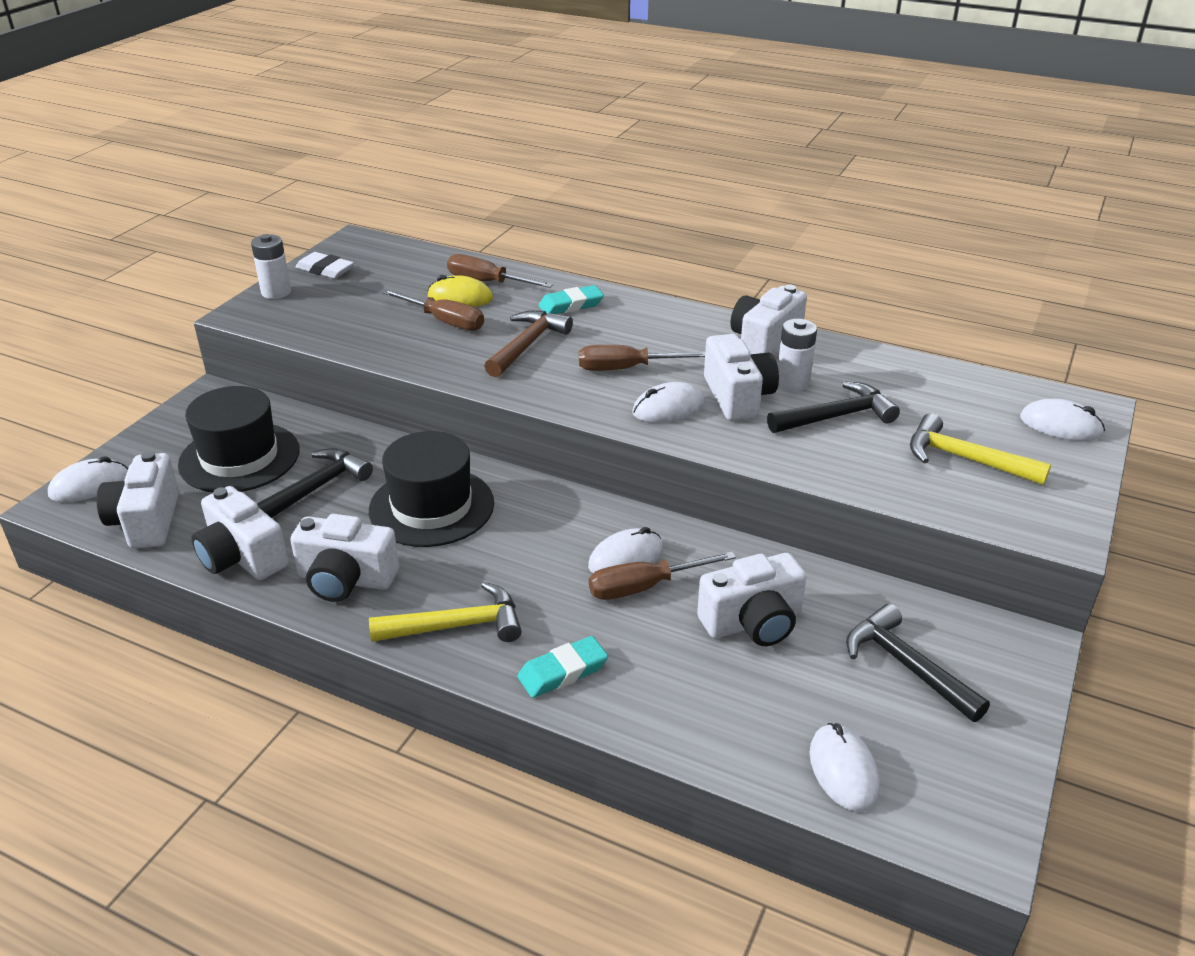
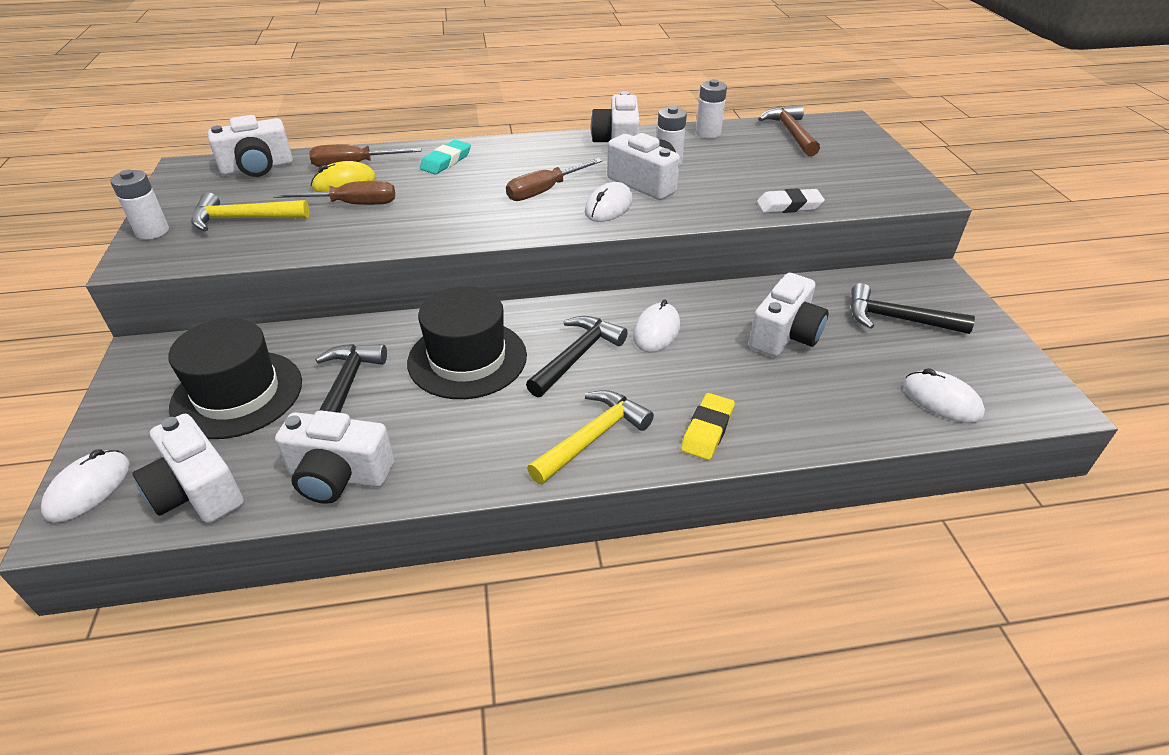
camera: 35 degrees left, 5 degrees up
white camera [290,514,399,602] -> white camera moved to [208,115,293,177]
white eraser [295,252,354,279] -> white eraser moved to [757,188,825,213]
brown hammer [484,310,573,377] -> brown hammer moved to [758,105,820,156]
turquoise eraser [517,636,608,698] -> yellow eraser [681,393,735,460]
brown screwdriver [589,551,736,600] -> none
black hammer [767,381,900,433] -> black hammer moved to [526,316,628,397]
yellow hammer [910,413,1051,485] -> yellow hammer moved to [191,192,309,231]
white mouse [1020,399,1105,441] -> none
none -> white battery [696,79,727,139]

